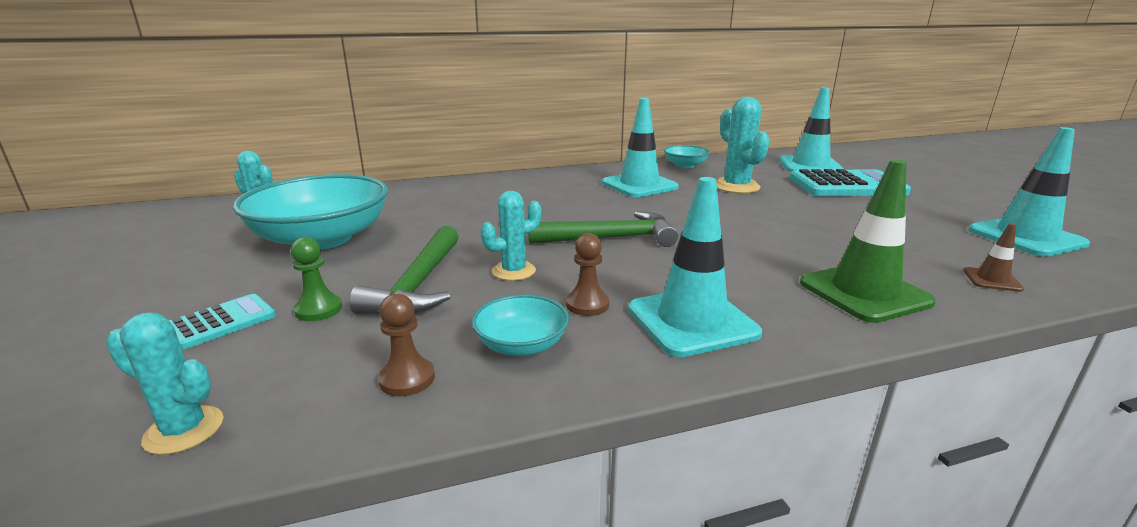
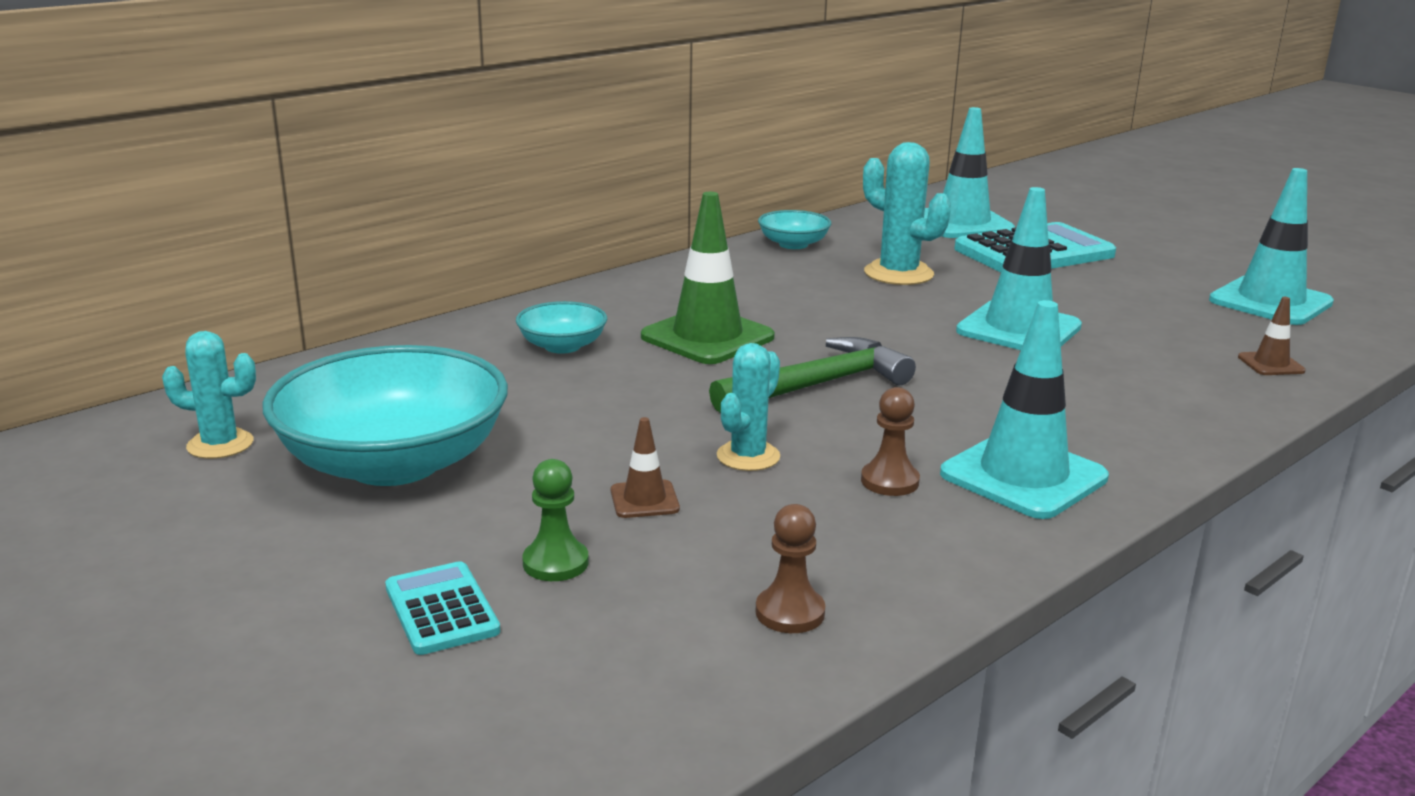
camera: 25 degrees left, 0 degrees up
turquoise cactus [106,313,223,455] -> none
turquoise calculator [169,294,276,349] -> turquoise calculator turned 45 degrees counterclockwise [385,561,500,655]
green hammer [350,226,459,314] -> brown traffic cone [611,417,680,518]
turquoise bowl [472,294,569,356] -> turquoise bowl moved to [516,301,607,354]
turquoise traffic cone [602,98,679,197] -> turquoise traffic cone moved to [956,187,1082,350]
green traffic cone [800,160,936,323] -> green traffic cone moved to [641,192,775,364]

